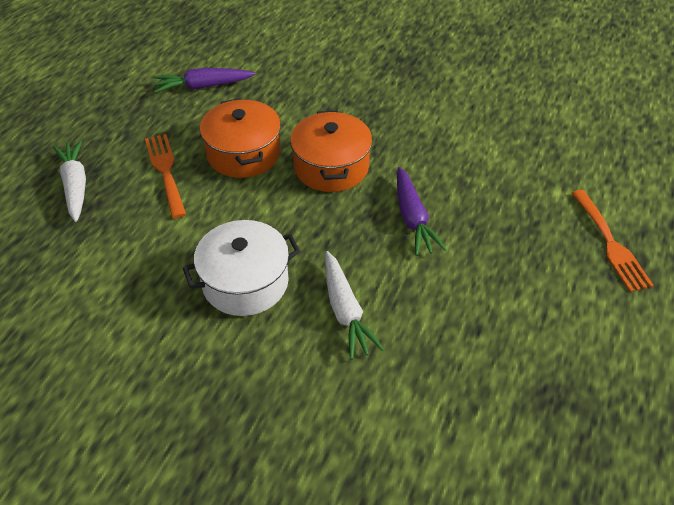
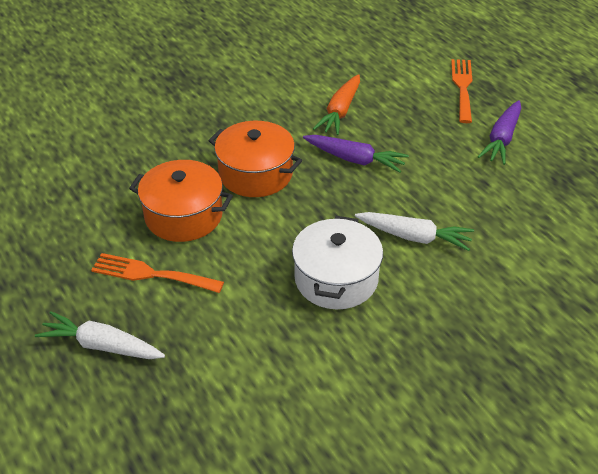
camera: 55 degrees left, 5 degrees down
purple carrot [153,68,255,93] -> purple carrot moved to [478,100,521,165]
orange fork [571,190,654,292] -> orange fork turned 105 degrees counterclockwise [451,59,472,123]
none -> orange carrot [313,74,360,135]

